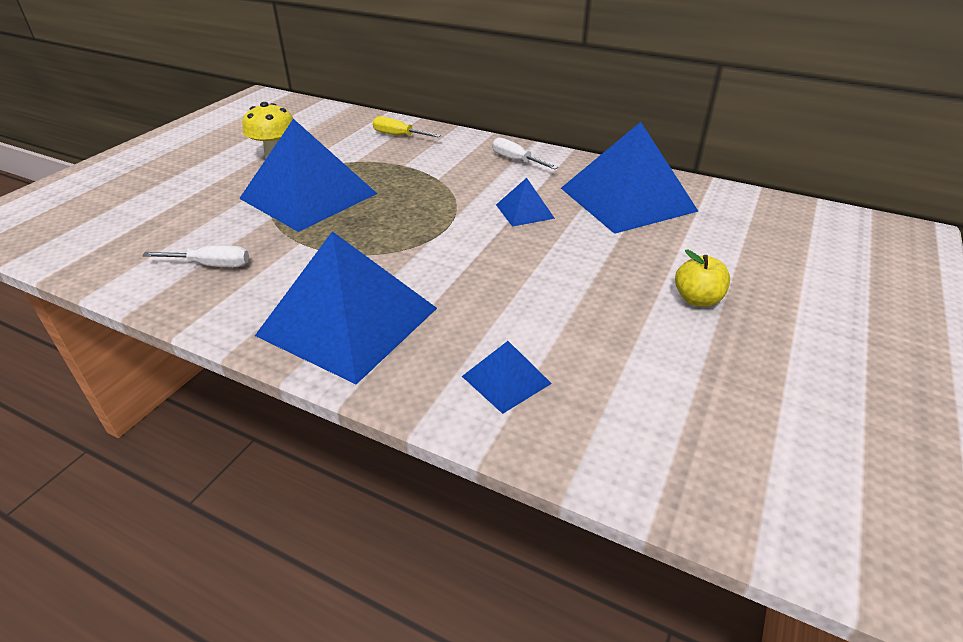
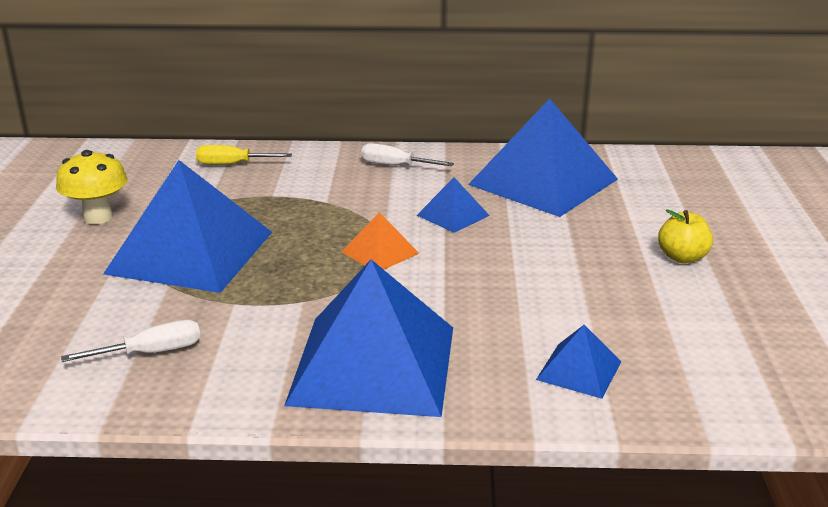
camera: 25 degrees left, 10 degrees down
none -> orange pyramid [341,212,419,270]

